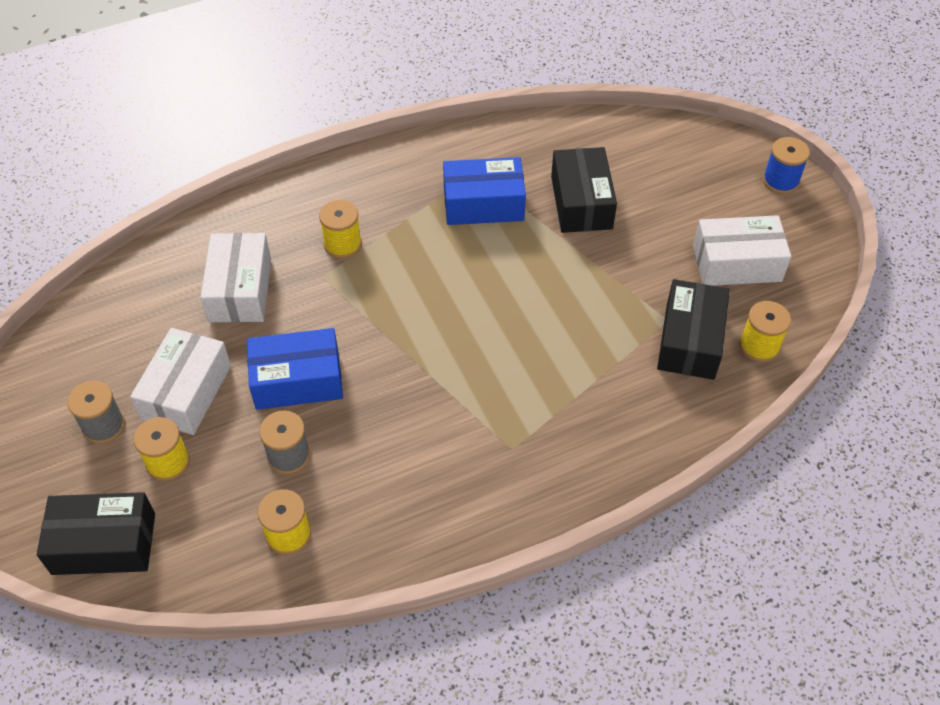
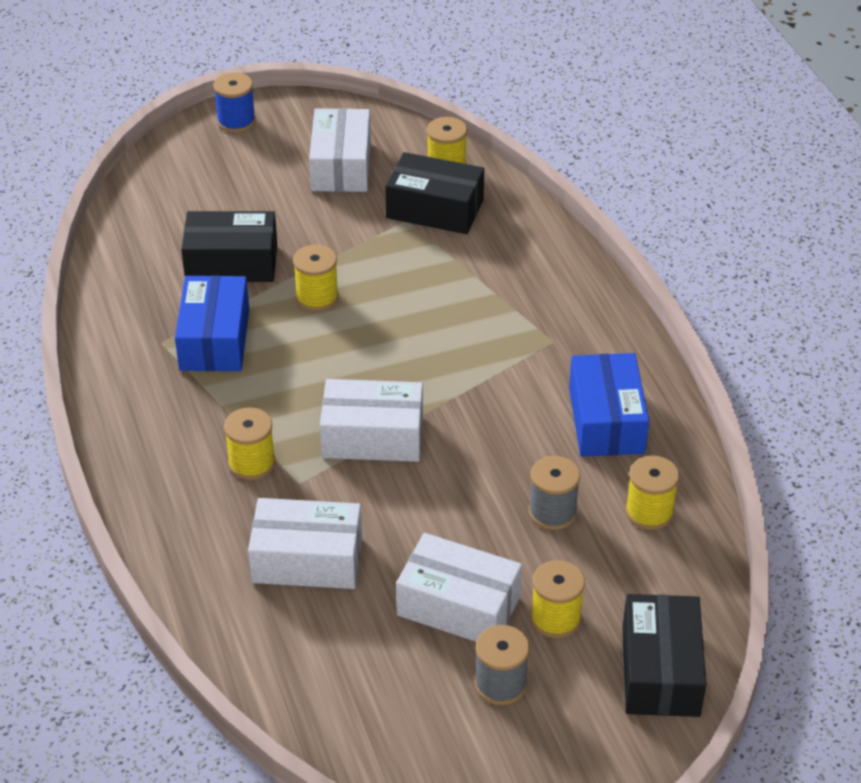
camera: 85 degrees left, 10 degrees down
blue box [247,328,343,410] -> blue box moved to [569,353,649,457]
none -> yellow spool [293,245,339,311]
none -> white box [320,379,423,462]

